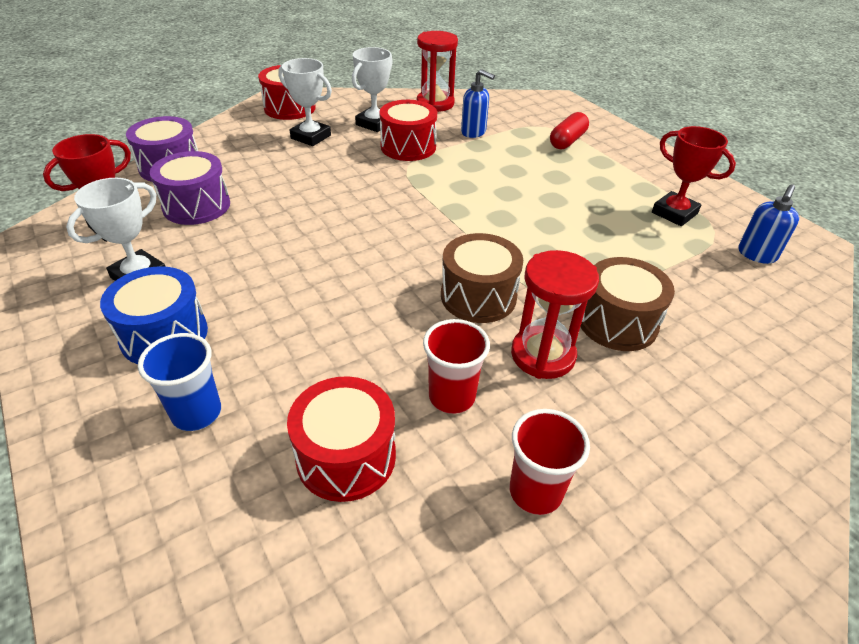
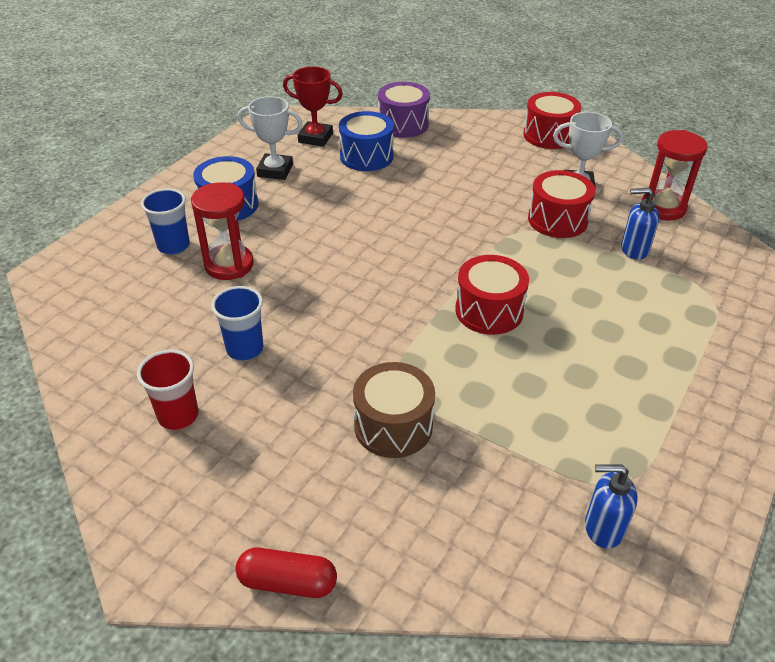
camera: 65 degrees right, 0 degrees up
purple drum [150,151,230,225] -> blue drum [339,111,394,171]
white trophy [278,58,332,146] -> none
red drum [287,376,396,502] -> red drum moved to [455,255,529,335]
red cup [423,319,490,414] -> blue cup [211,286,264,361]
brown drum [441,233,523,323] -> none
blue soap dispenser [461,69,495,138] -> blue soap dispenser turned 90 degrees clockwise [621,188,659,260]
red hourglass [511,250,599,379] -> red hourglass moved to [191,182,254,280]
red capsule [550,112,589,149] -> red capsule moved to [235,547,337,598]
red trophy [652,126,736,226] -> none

